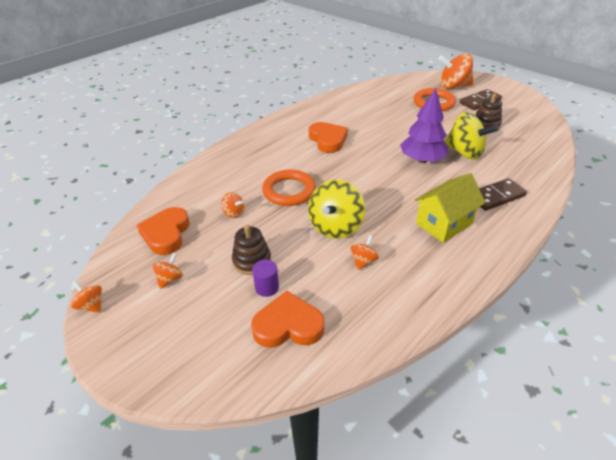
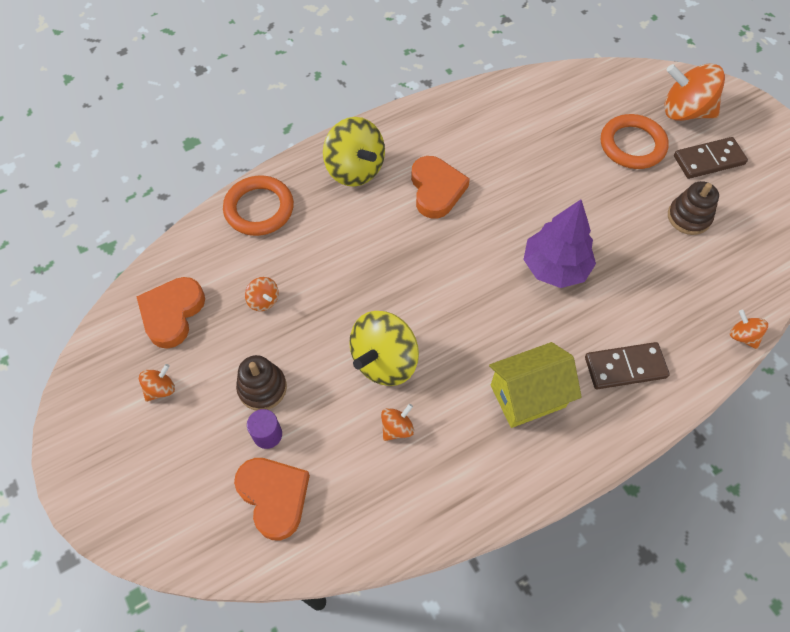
camera: 15 degrees right, 20 degrees up
orange spinning top [71,281,102,313] -> orange spinning top moved to [730,310,768,349]
orange heart [251,291,325,348] -> orange heart turned 45 degrees clockwise [234,458,310,540]
orange ring [262,170,316,206] -> orange ring moved to [223,176,294,236]
yellow spinning top [444,112,499,160] -> yellow spinning top moved to [323,117,385,186]

